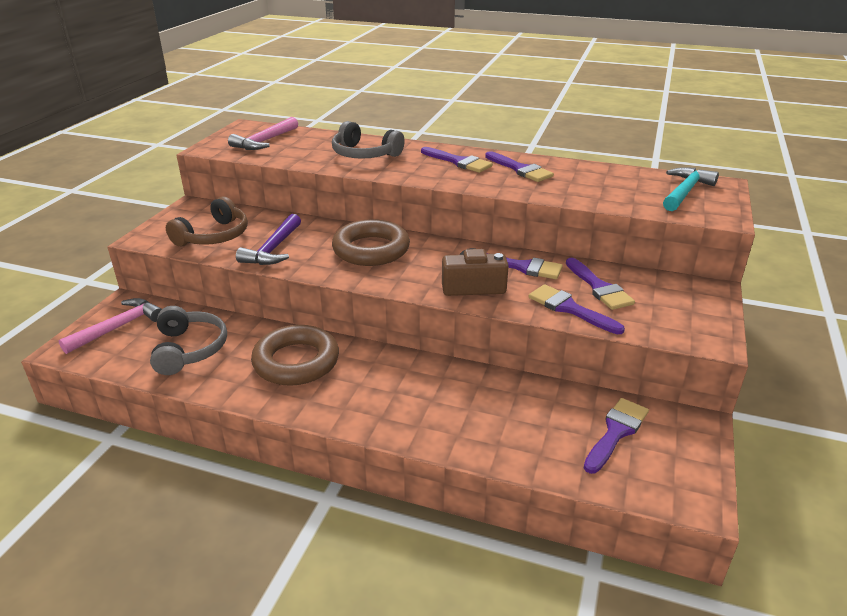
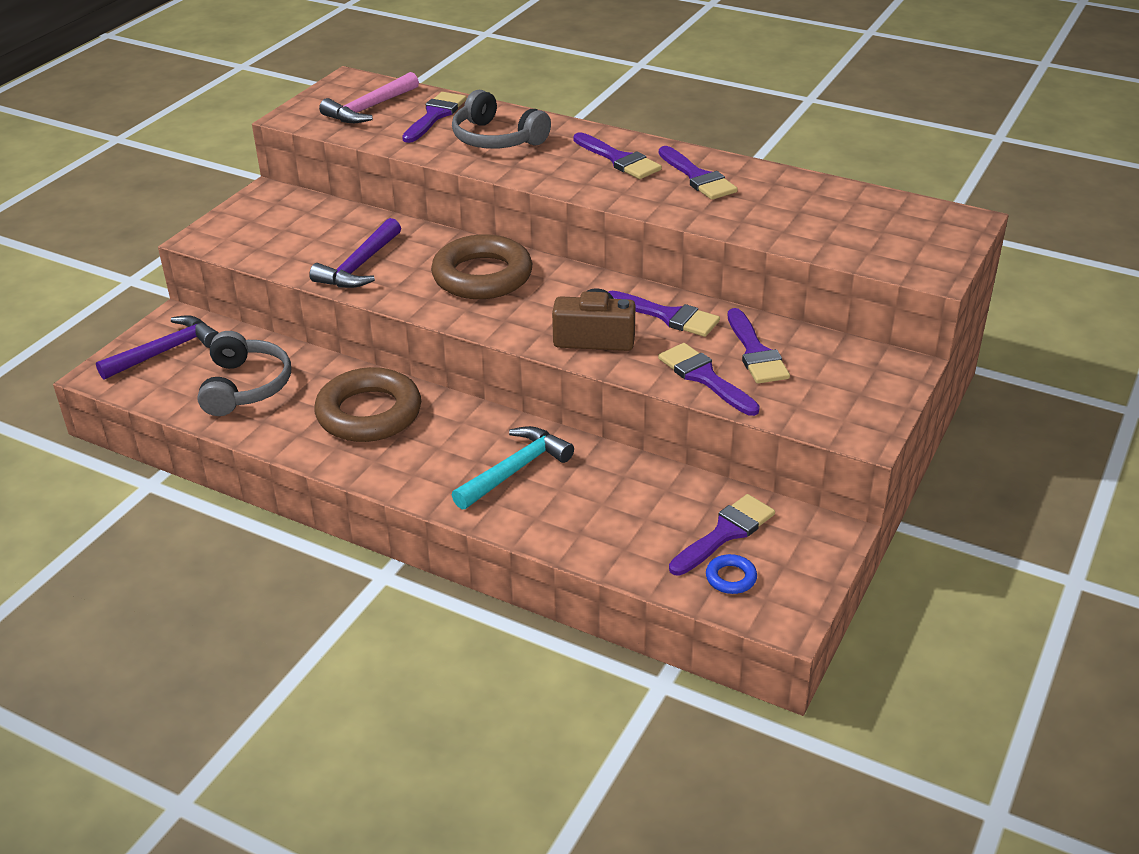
camera: 10 degrees right, 5 degrees up
pink hammer [58,298,162,354] -> purple hammer [96,315,219,380]
brown headphones [166,196,248,246] -> none
turquoise hammer [663,167,719,211] -> turquoise hammer moved to [452,426,574,510]
none -> purple brush [402,92,467,143]
none -> blue ring [706,554,757,594]

